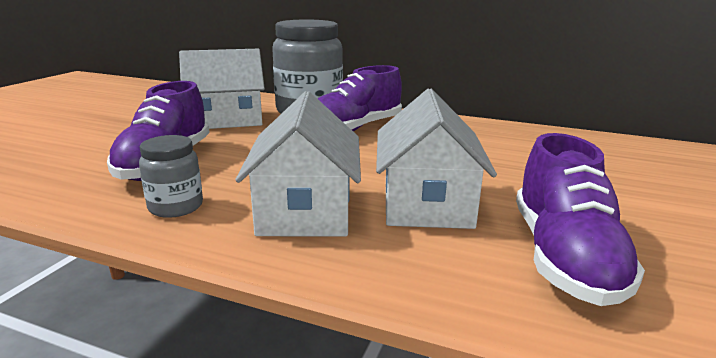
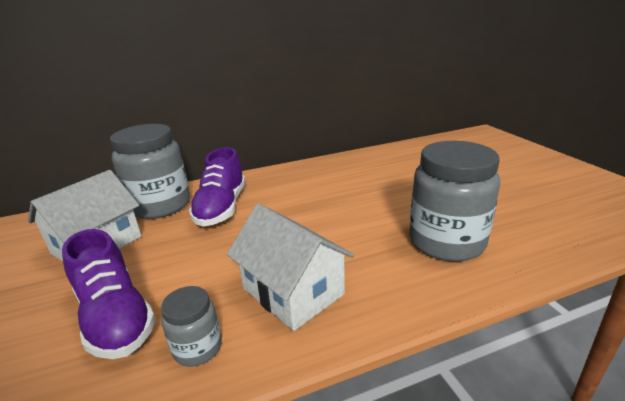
camera: 40 degrees left, 5 degrees up
white house [376,89,497,229] -> none
purple shoe [516,133,645,306] -> grey jar [409,141,500,262]

